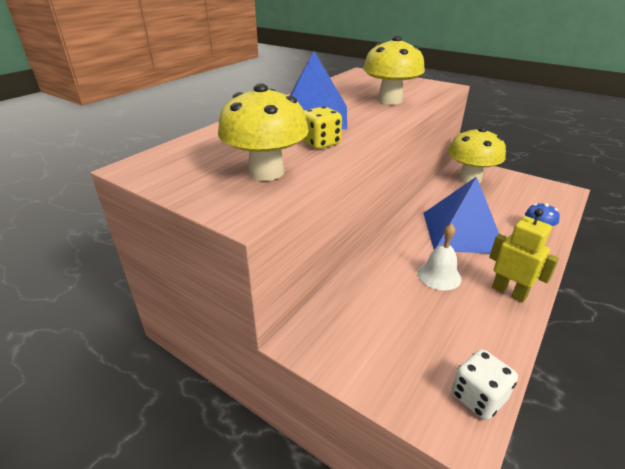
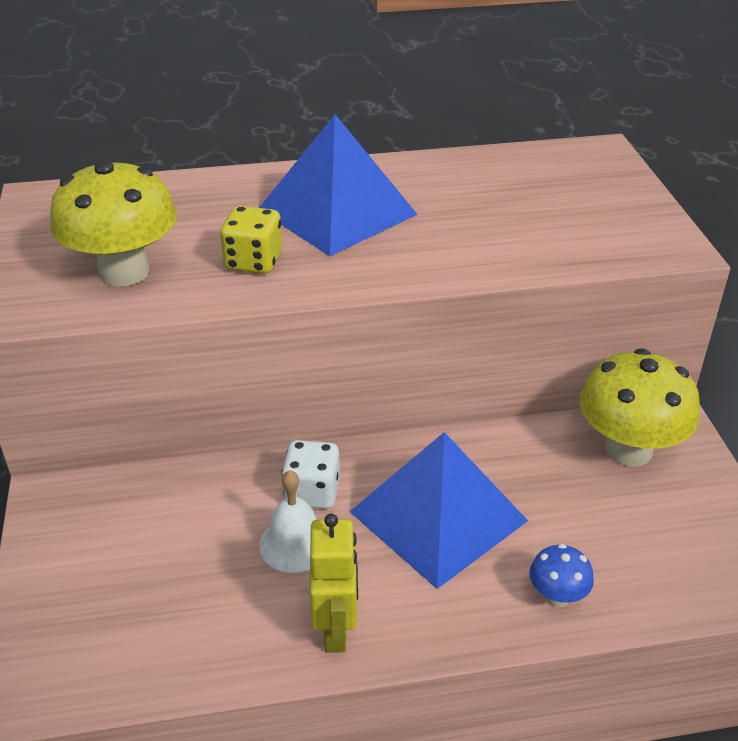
camera: 45 degrees right, 5 degrees up
yellow mushroom [363,36,425,104] -> none
white dice [451,349,518,420] -> white dice moved to [281,440,340,509]

